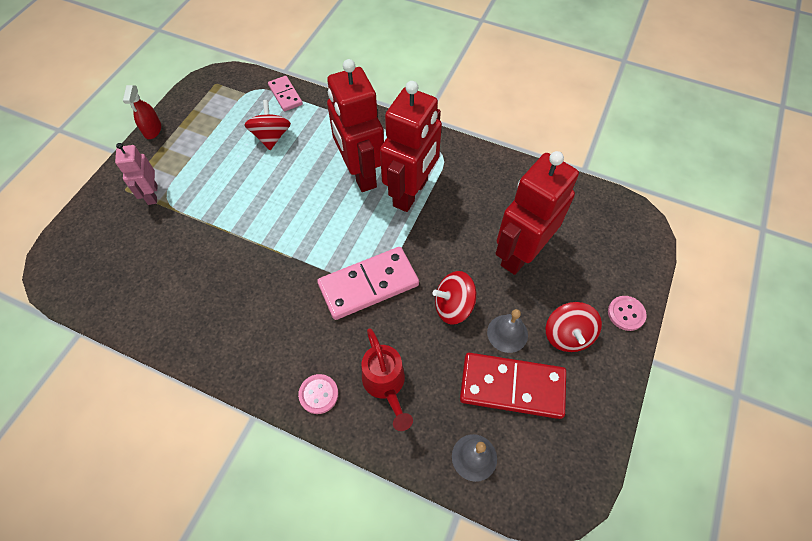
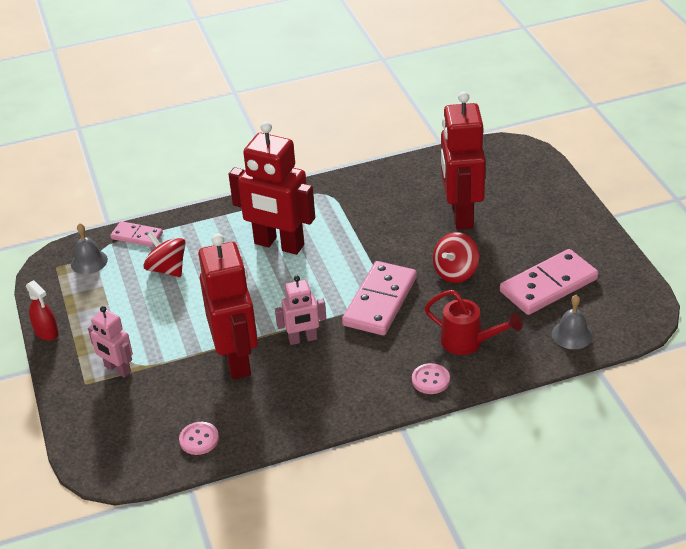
camera: 40 degrees left, 20 degrees down
red robot [380,81,442,212] -> red robot moved to [198,233,258,380]
red domino [460,353,566,419] -> pink domino [500,249,598,315]
grey bell [487,309,528,353] -> grey bell moved to [71,223,108,274]
red spinning top [546,302,602,352] -> none
pink button [608,296,647,331] -> pink button moved to [179,422,219,455]
none -> pink robot [275,275,326,345]

